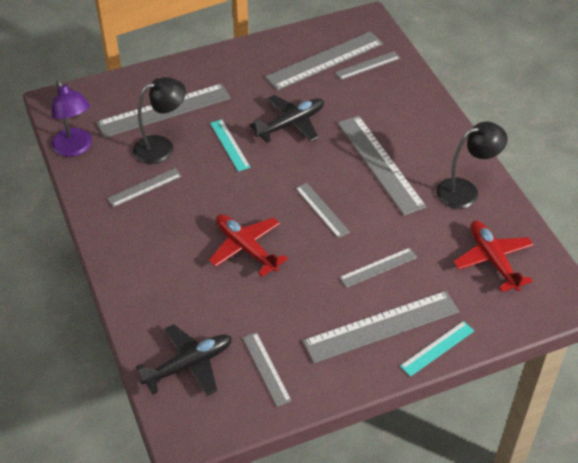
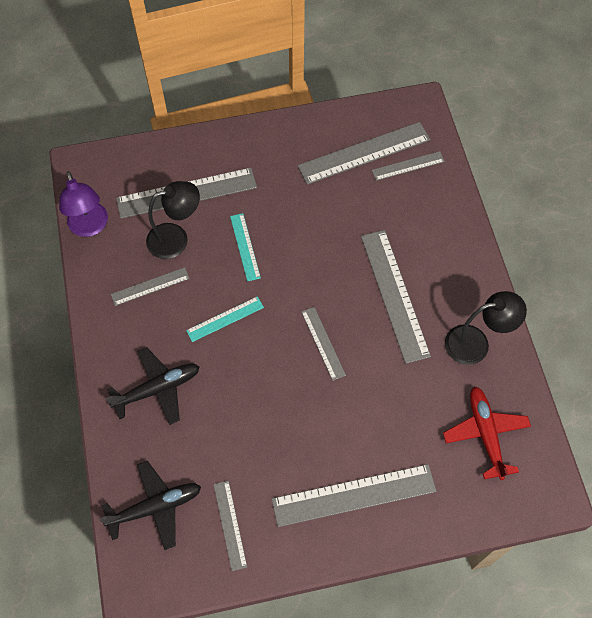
camera: 10 degrees right, 15 degrees up
red plane [209,214,288,277] -> none
black plane [249,95,324,143] -> black plane moved to [106,347,200,425]
grey ruler [339,248,417,288] -> none
turquoise ruler [400,321,474,377] -> turquoise ruler moved to [186,296,264,342]

